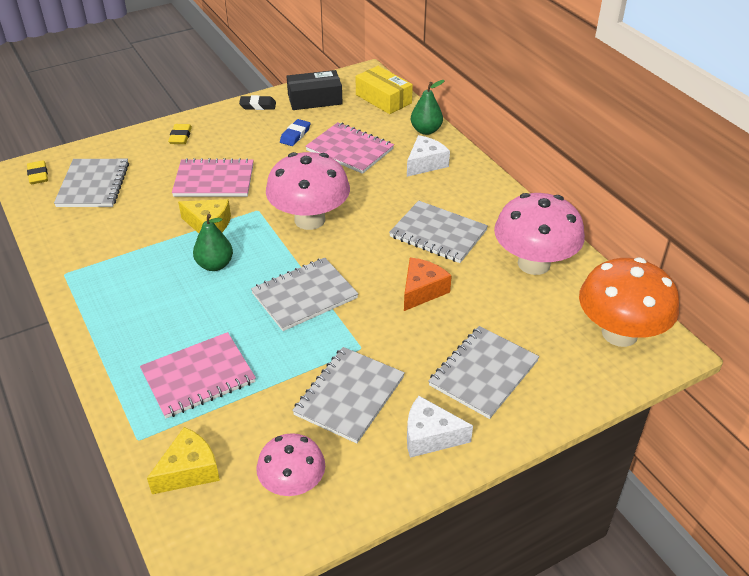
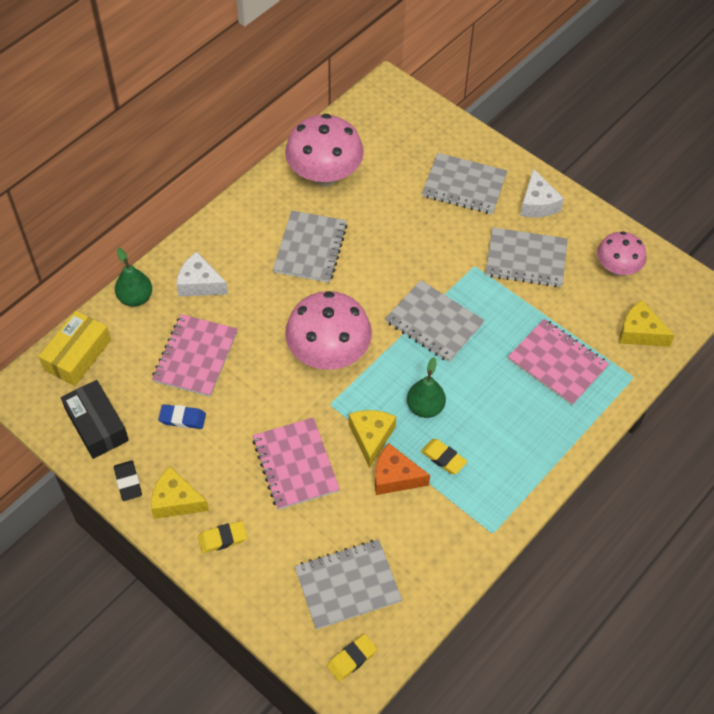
camera: 110 degrees left, 15 degrees up
orange cheese [404,258,452,311] -> orange cheese moved to [375,443,430,495]
orange mushroom [579,258,679,347] -> none
none -> yellow cheese [151,466,209,519]
none -> yellow eraser [421,439,467,474]

